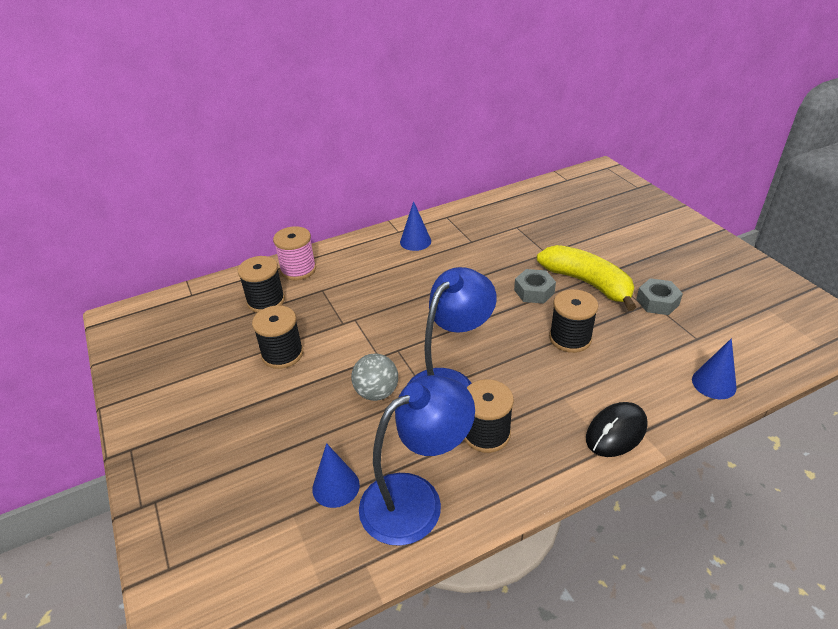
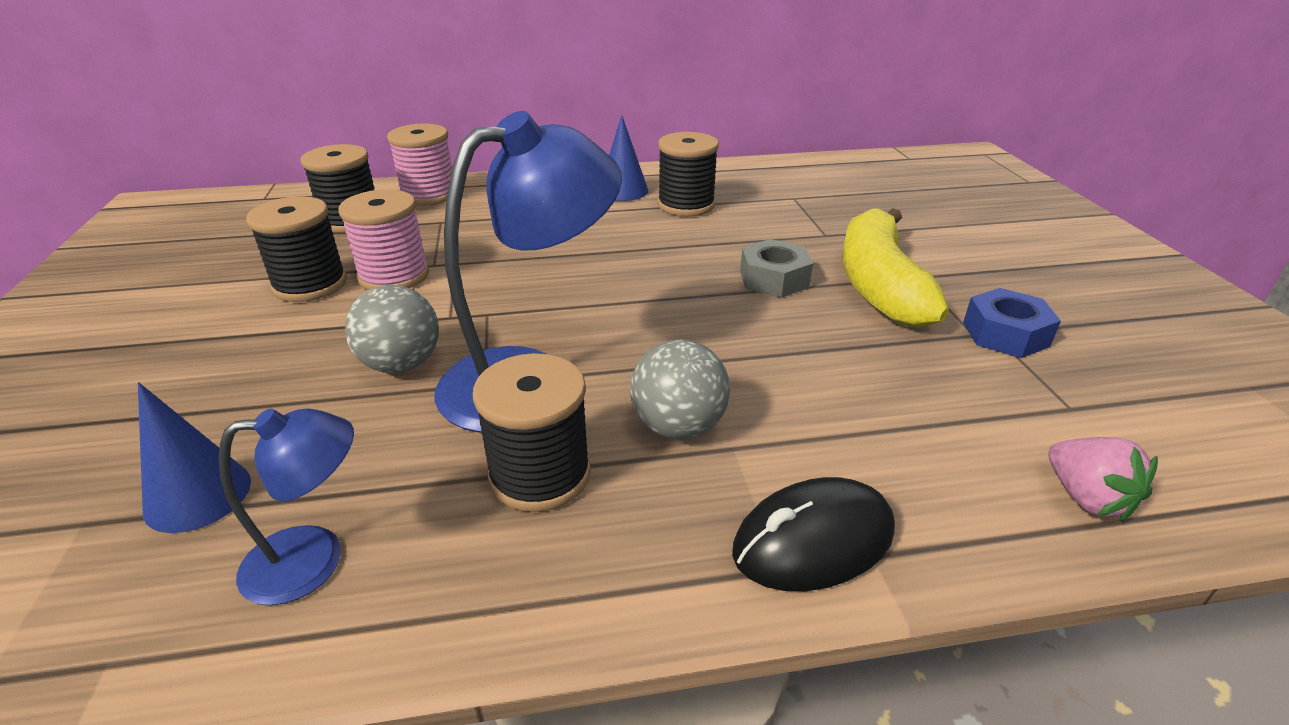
camera: 15 degrees right, 5 degrees down
blue lamp [359,375,475,546] -> blue lamp [219,408,354,605], size x0.54
yellow banana [537,245,636,311] -> yellow banana turned 150 degrees counterclockwise [842,208,949,328]
black spool [549,289,598,353] -> black spool moved to [658,132,719,216]
grey nut [636,278,683,315] -> blue nut [963,288,1061,358]
blue cone [692,338,737,399] -> pink strawberry [1048,437,1158,522]
none -> pink spool [338,189,429,290]
none -> grey ball [630,339,730,439]

